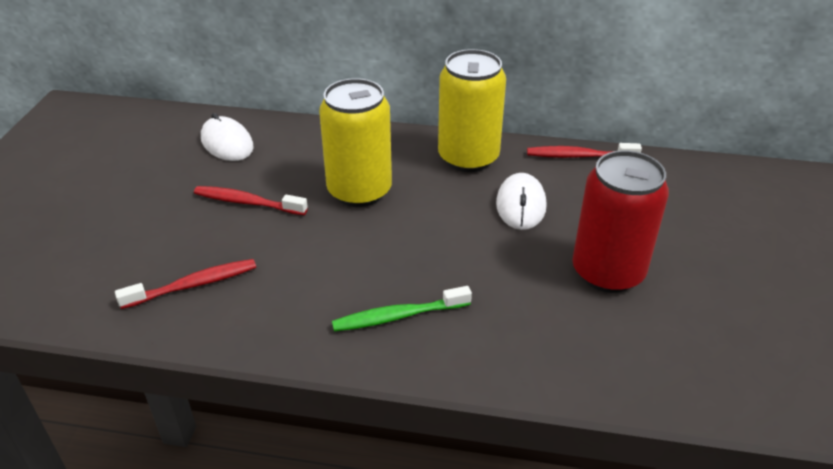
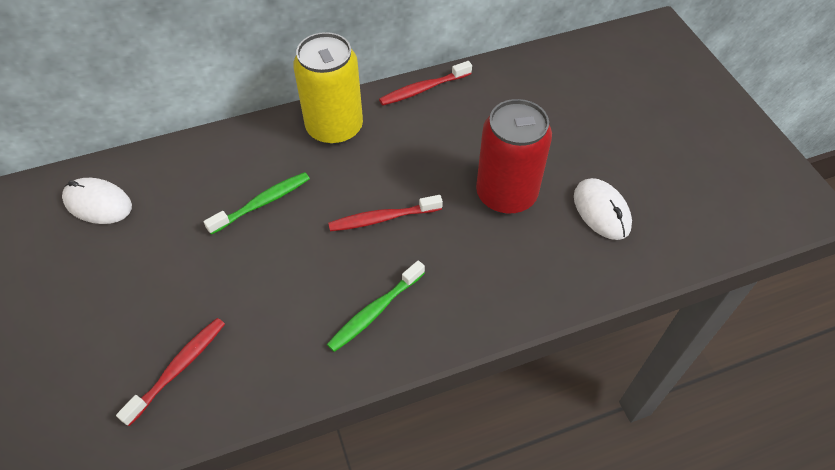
camera: 30 degrees left, 15 degrees up
red toothbrush [194,186,308,215] -> red toothbrush moved to [328,195,443,231]
yellow can [319,78,392,207] -> green toothbrush [204,172,310,235]
white mouse [496,173,546,230] -> white mouse moved to [574,178,632,240]

